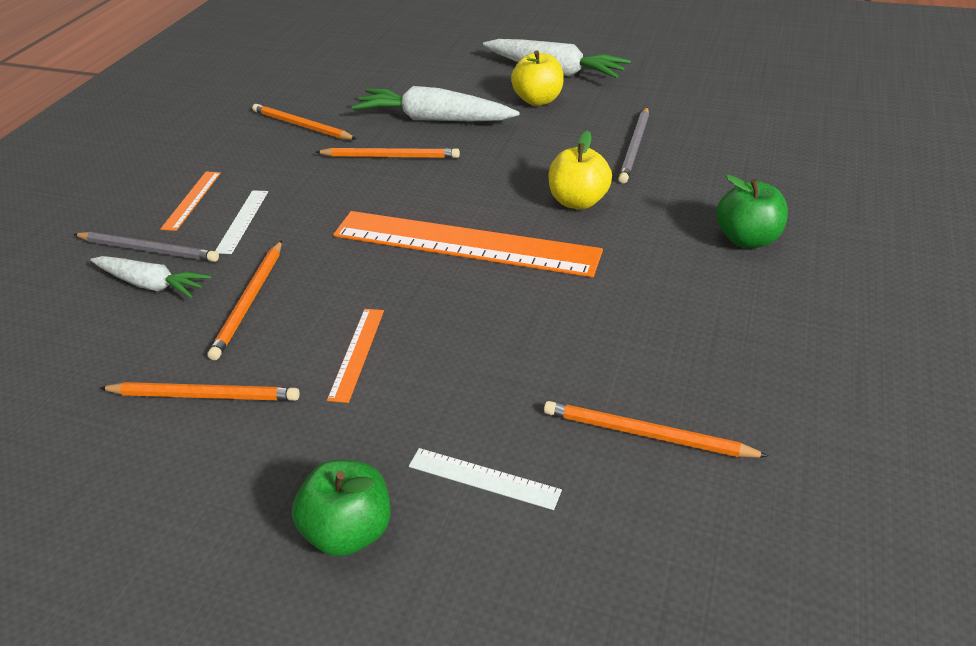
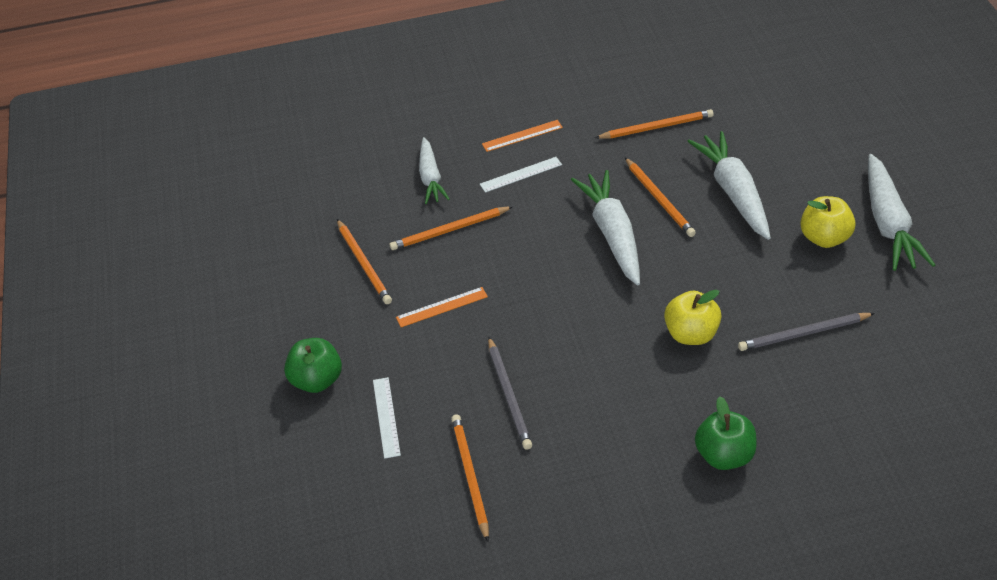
camera: 60 degrees right, 5 degrees up
grey pencil [74,232,219,262] -> grey pencil moved to [488,337,532,450]
orange pencil [252,104,356,140] -> orange pencil turned 75 degrees clockwise [595,109,714,139]
orange ruler [333,211,603,278] -> none
none -> white carrot [571,170,640,285]

